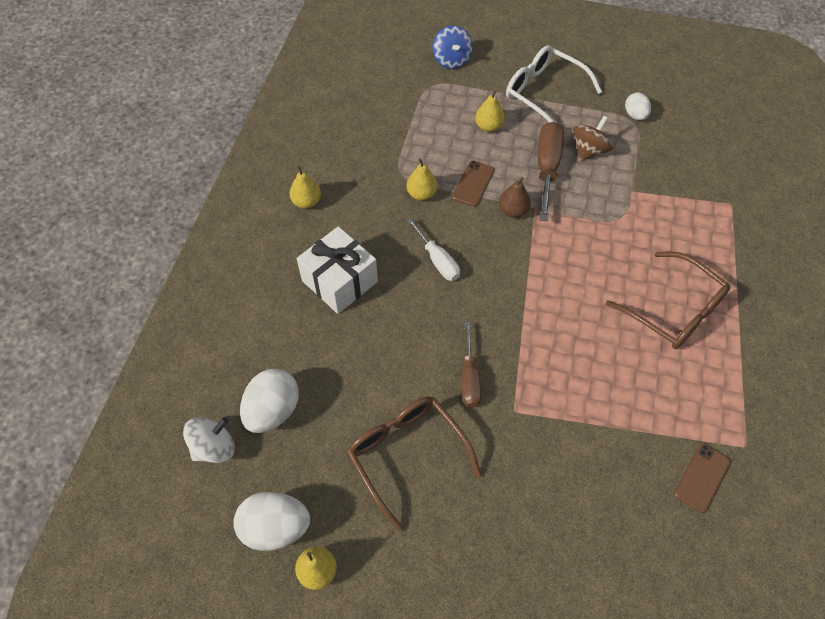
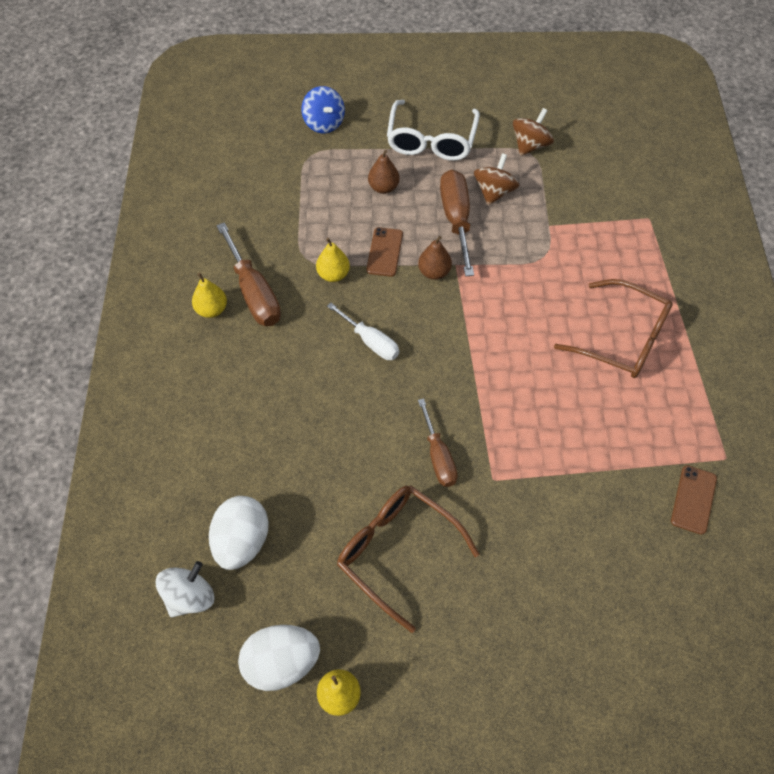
camera: 15 degrees left, 0 degrees up
white gift [297,226,378,314] -> none
yellow pear [475,91,505,132] -> brown pear [368,150,400,194]
white glasses [506,45,602,123] -> white glasses turned 105 degrees counterclockwise [387,100,480,161]
white egg [625,92,651,120] -> brown spinning top [513,108,554,156]
none -> brown screwdriver [216,223,281,326]

